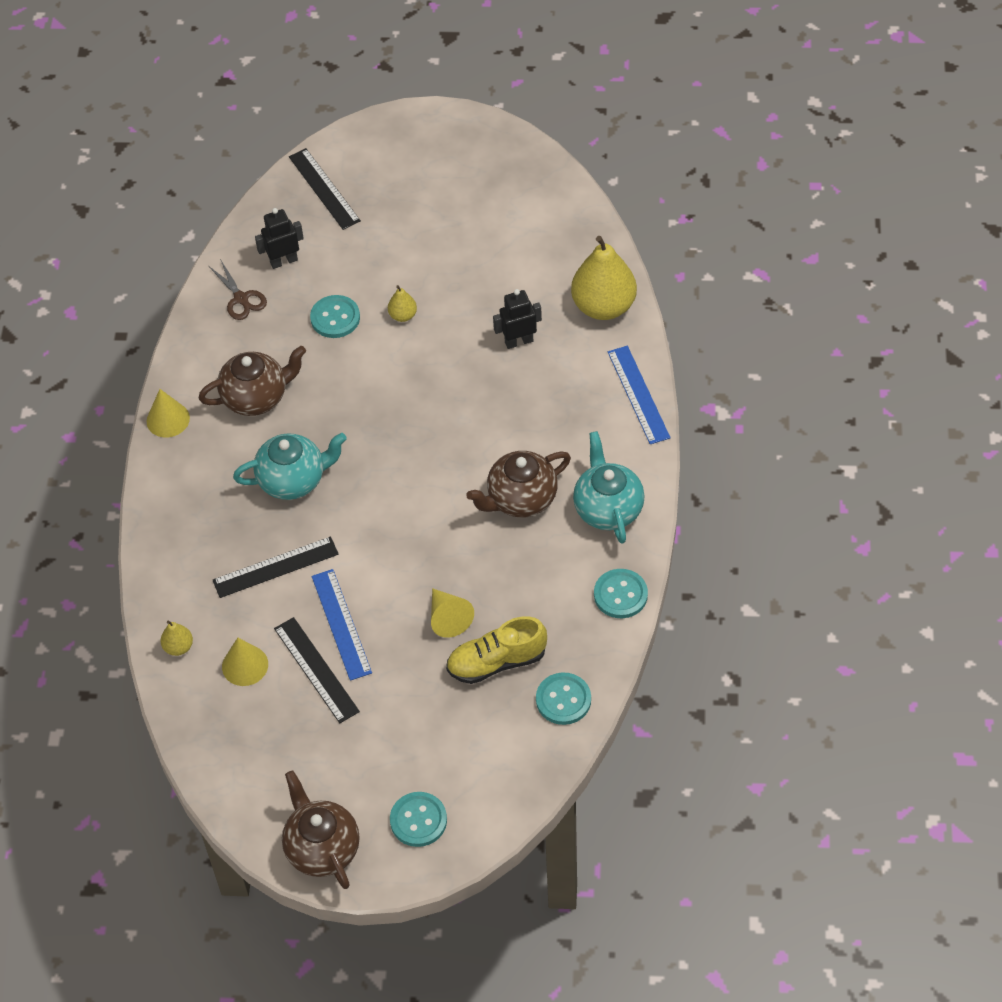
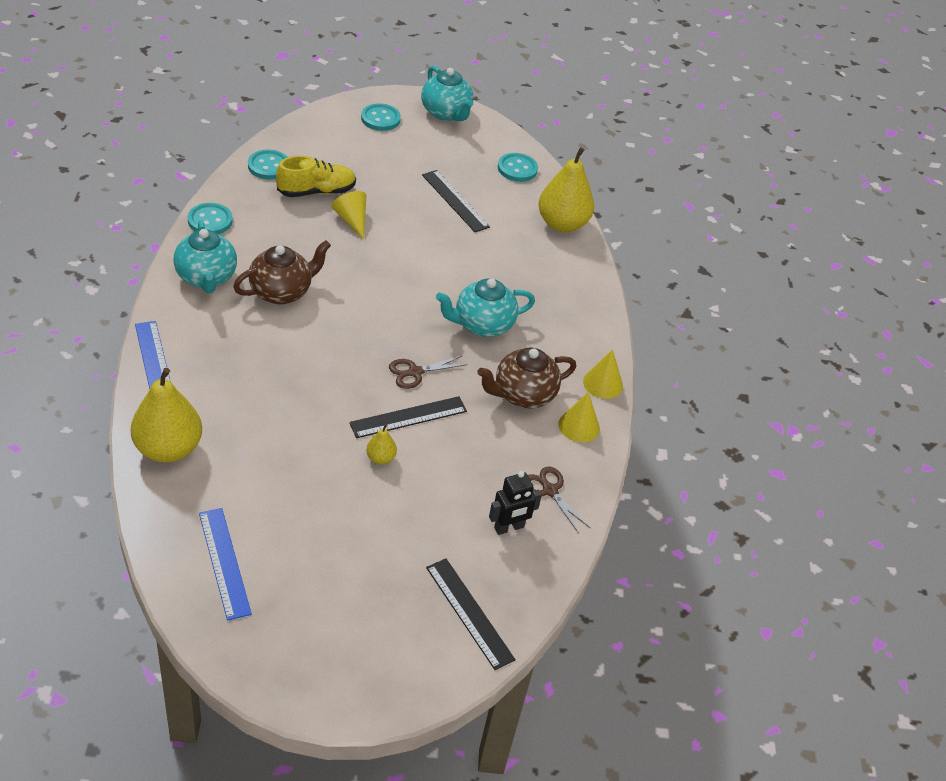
camera: 170 degrees right, 10 degrees down
yellow pear [160,620,193,656] -> yellow pear [539,147,594,232], size x2.23
black ruler [213,537,339,598] -> black ruler moved to [349,396,467,438]
yellow cone [222,638,268,686] -> yellow cone moved to [558,392,600,442]
brown teapot [282,771,360,889] -> turquoise teapot [421,66,474,121]
turquoise button [310,295,360,338] -> turquoise button moved to [498,153,538,182]
blue ruler [312,569,372,681] -> blue ruler moved to [199,508,252,620]
black robot [493,289,542,349] -> none
none -> brown scissors [389,356,468,389]

